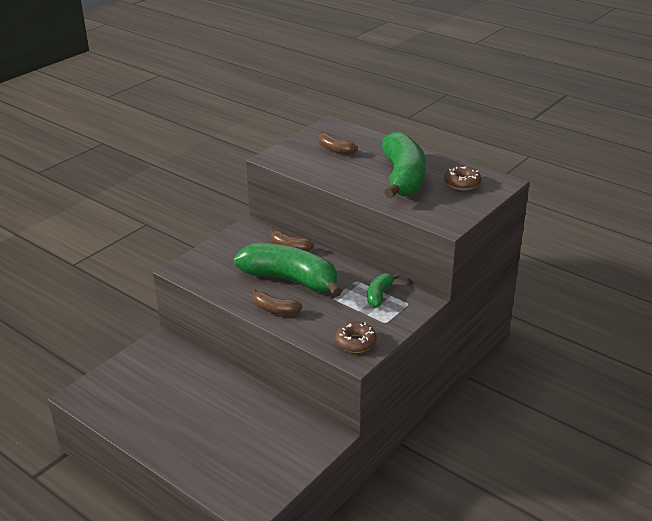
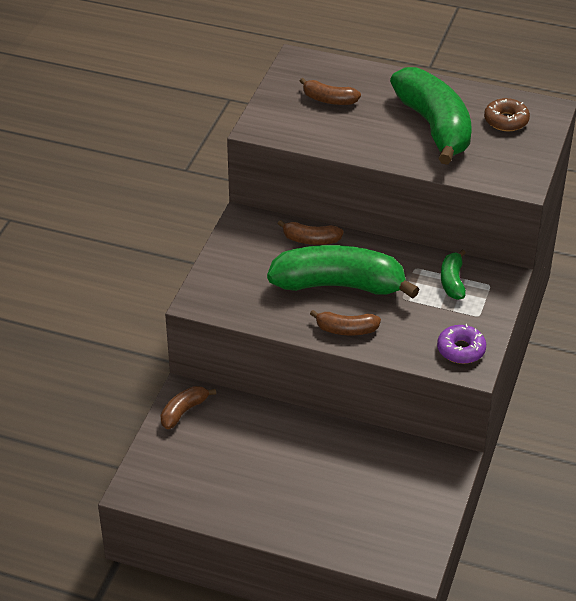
camera: 20 degrees left, 10 degrees up
brown donut [335,322,376,353] -> purple donut [437,324,486,364]
none -> brown banana [160,386,216,429]

